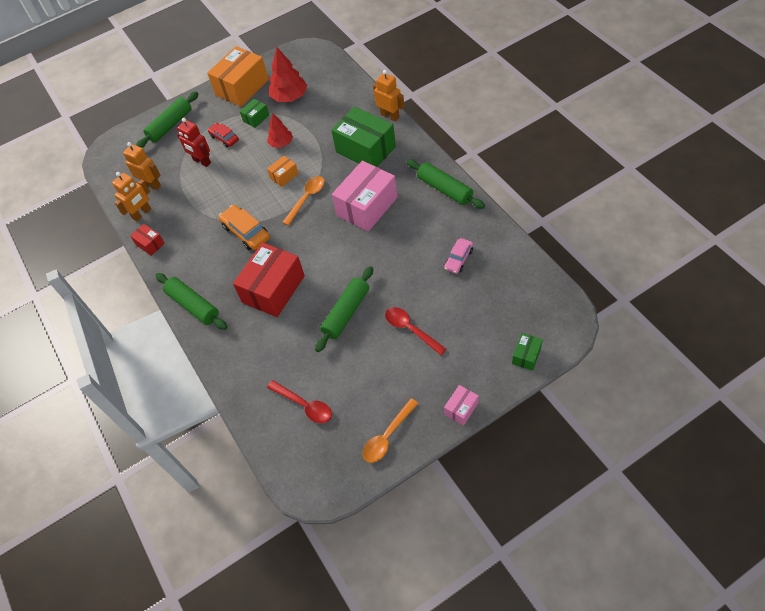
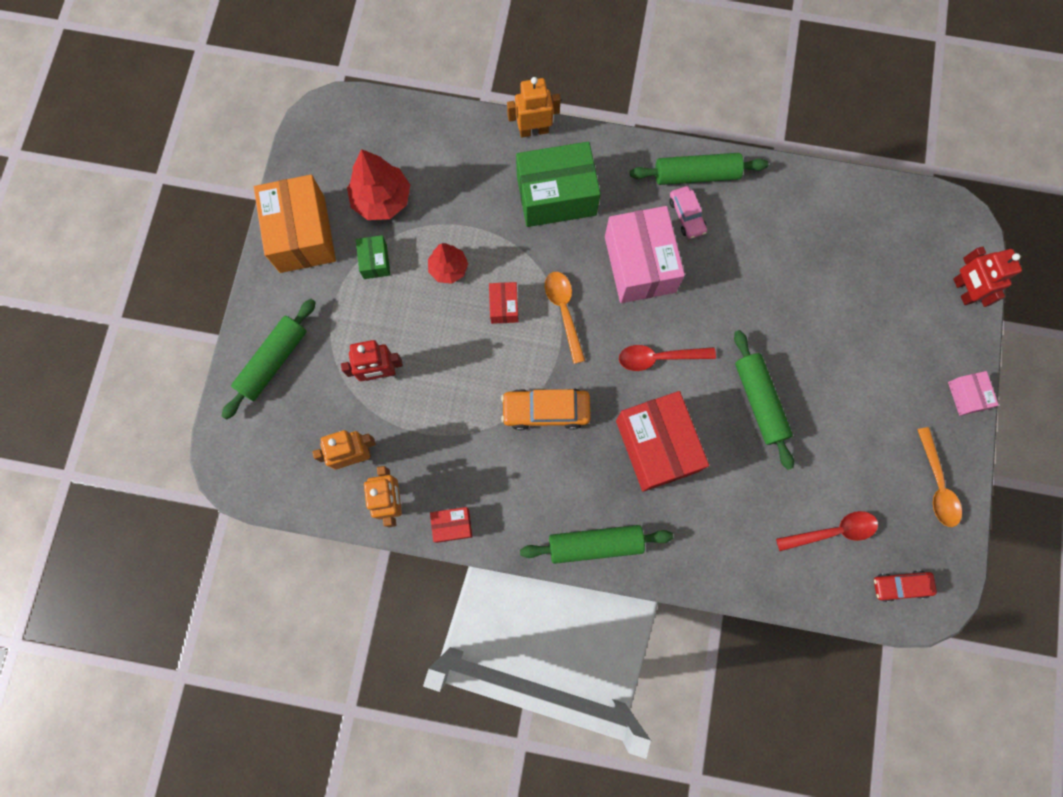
camera: 55 degrees left, 20 degrees up
green rolling pin [136,91,198,148] -> green rolling pin turned 45 degrees clockwise [222,299,316,420]
red car [208,123,239,147] -> red car moved to [874,570,937,602]
orange box [267,156,298,187] -> red box [489,282,518,324]
red spoon [385,307,446,355] -> red spoon moved to [619,345,716,371]
pink car [444,238,473,274] -> pink car moved to [669,186,707,239]
green box [512,333,543,371] -> red robot [953,247,1022,307]

